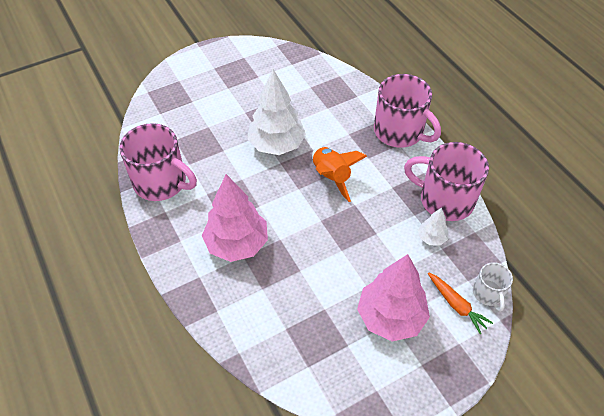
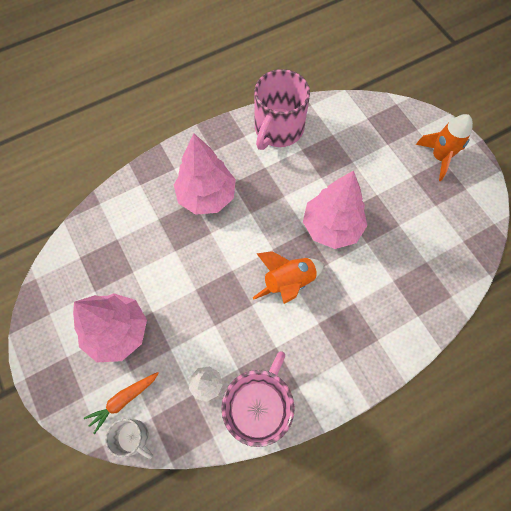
camera: 90 degrees right, 15 degrees up
white tree [247,69,306,155] -> pink tree [303,170,367,249]
pink mug [374,74,441,148] -> none
white mug [473,262,513,312] -> white mug turned 135 degrees counterclockwise [105,419,153,459]
none -> orange rocket [416,114,473,181]

